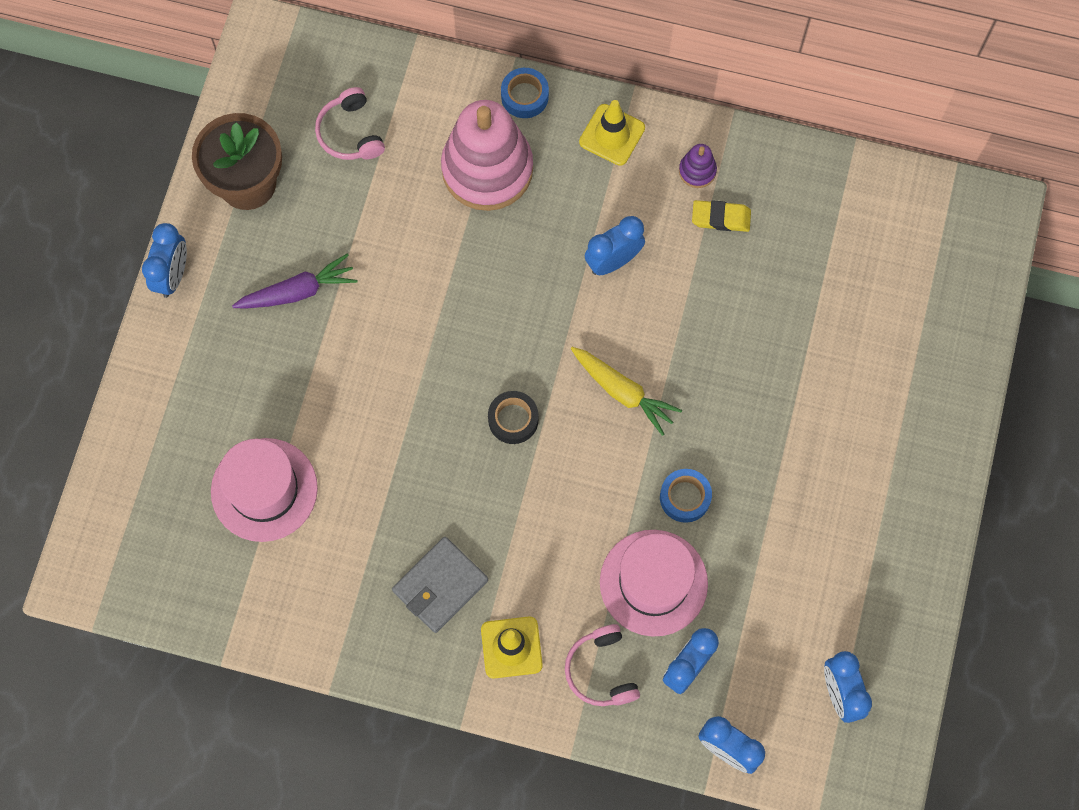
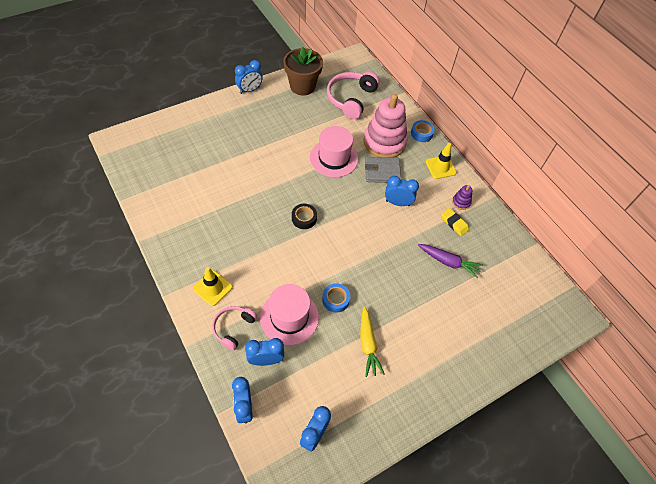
camera: 40 degrees right, 15 degrees down
pink hat [211,438,318,542] -> pink hat moved to [310,126,358,178]
purple carrot [232,254,358,309] -> purple carrot moved to [418,244,483,278]
pink headphones [315,87,385,160] -> pink headphones [327,72,380,119], size x1.66
grey wallet [392,537,488,633] -> grey wallet moved to [365,157,401,183]
yellow carrot [571,347,682,436] -> yellow carrot moved to [360,306,385,377]

